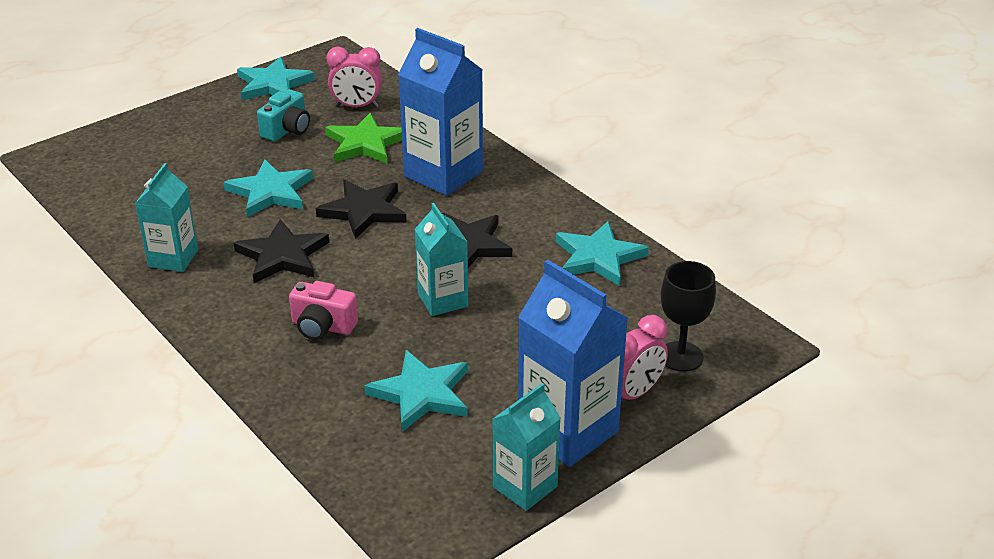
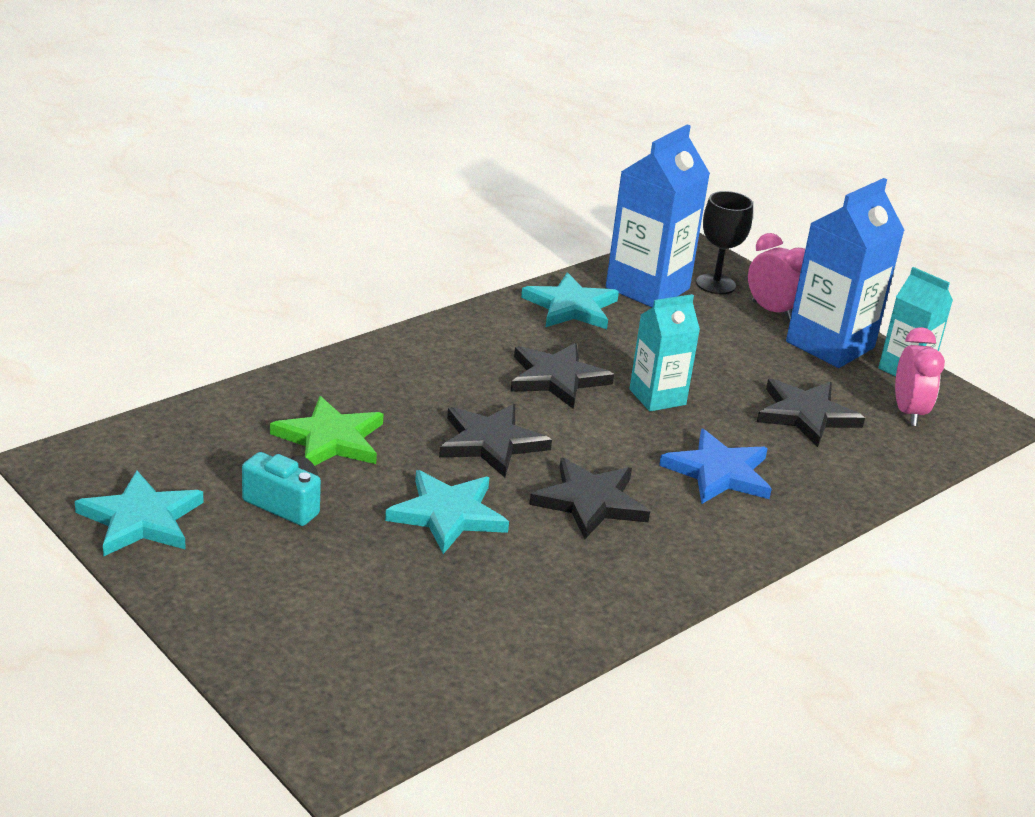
camera: 95 degrees left, 5 degrees down
turquoise carton [135,163,198,272] -> none
pink camera [289,281,358,340] -> blue star [659,429,772,504]
pink clock [326,47,382,108] -> pink clock moved to [895,327,945,426]
turquoise star [364,350,468,432] -> black star [757,379,865,447]
blue carton [398,28,483,196] -> blue carton moved to [606,124,710,308]

